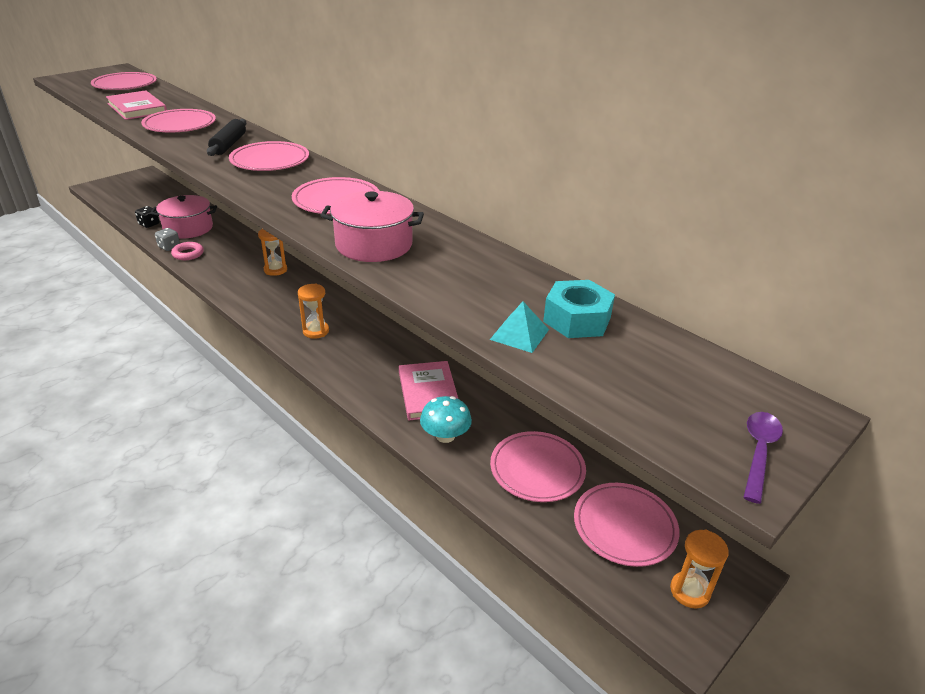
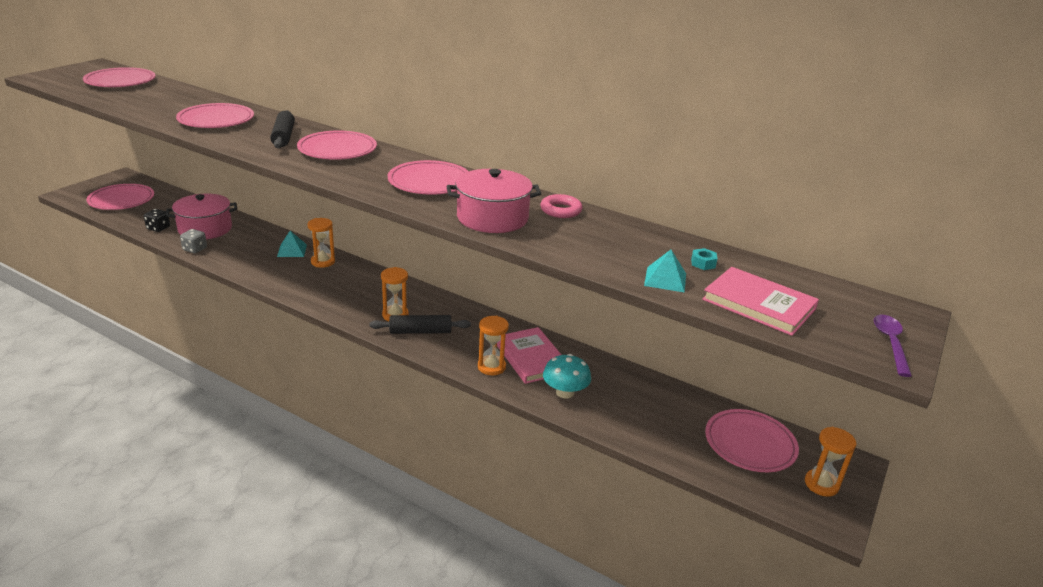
camera: 15 degrees left, 5 degrees down
pink book [106,90,167,120] -> pink book moved to [702,267,819,336]
pink ring [171,242,204,260] -> pink ring moved to [540,194,583,218]
pink plate [490,431,586,502] -> pink plate moved to [86,184,154,210]
turquoise nut [543,280,615,338] -> turquoise nut [691,248,717,270], size x0.45
none -> turquoise pyramid [277,231,307,257]
none -> black rolling pin [369,315,471,334]
none -> orange hourglass [478,316,509,375]

